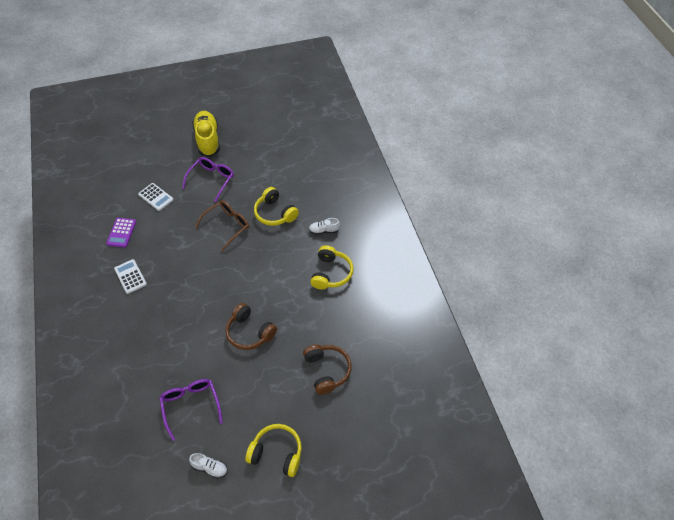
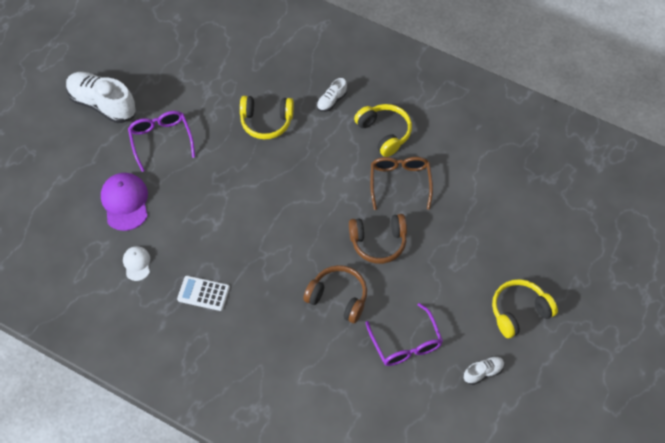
camera: 45 degrees left, 5 degrees up
purple calculator [106,218,136,248] -> white cap [123,246,150,281]
white calculator [138,183,174,211] -> purple cap [101,173,148,231]
purple glasses [160,379,223,441] -> purple glasses turned 135 degrees counterclockwise [366,303,443,366]
yellow shoe [192,111,220,157] -> white shoe [66,72,136,123]
brown glasses [195,200,249,251] -> brown glasses moved to [370,157,433,210]
brown headphones [303,344,352,395] -> brown headphones moved to [303,265,367,323]

